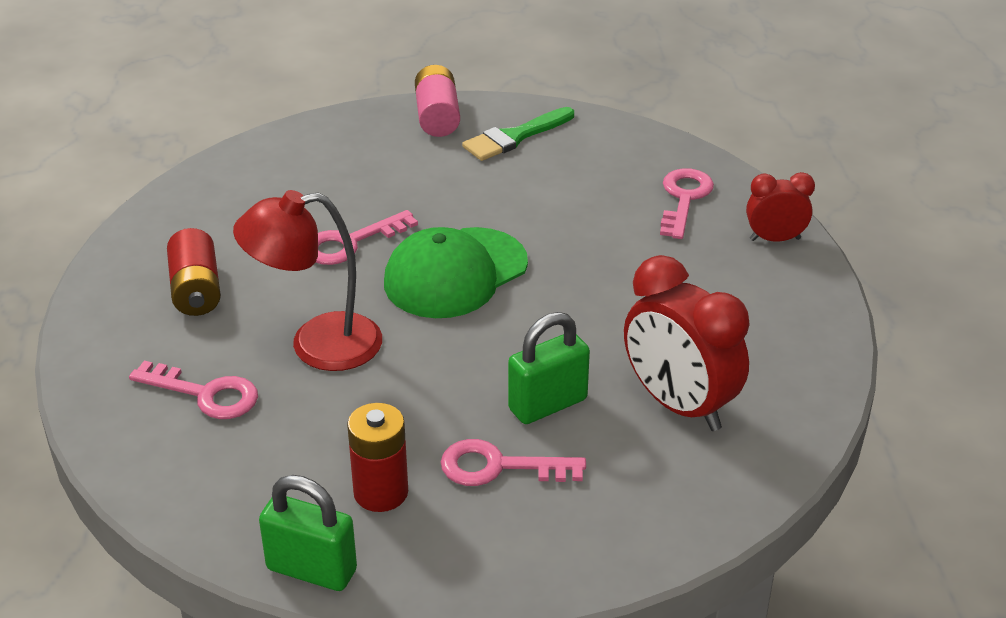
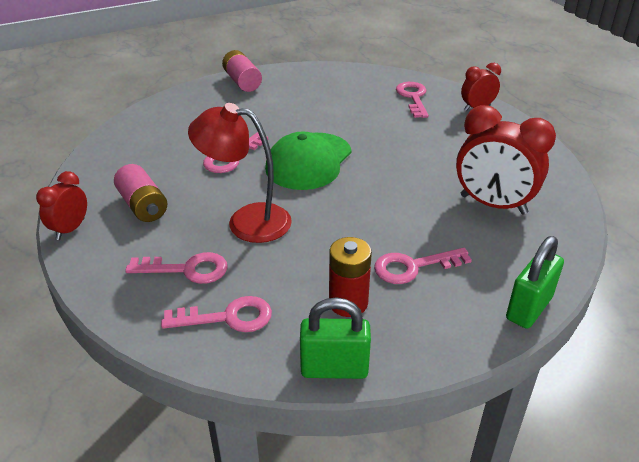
camera: 20 degrees left, 0 degrees up
red battery [167,228,221,316] -> pink battery [114,164,167,222]
red lamp [233,190,382,371] -> red lamp turned 45 degrees clockwise [188,103,292,243]
green brush [462,107,574,161] -> none
green padlock [508,312,590,424] -> green padlock moved to [506,236,564,329]
none -> red clock [36,171,87,240]
none -> pink key [161,296,272,332]

